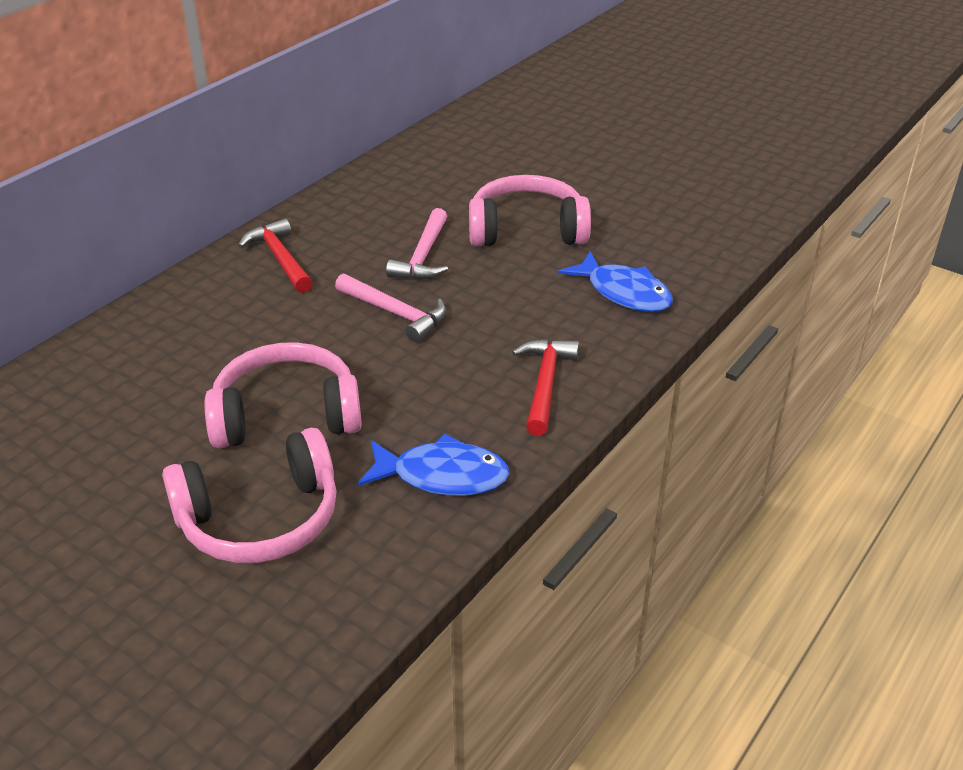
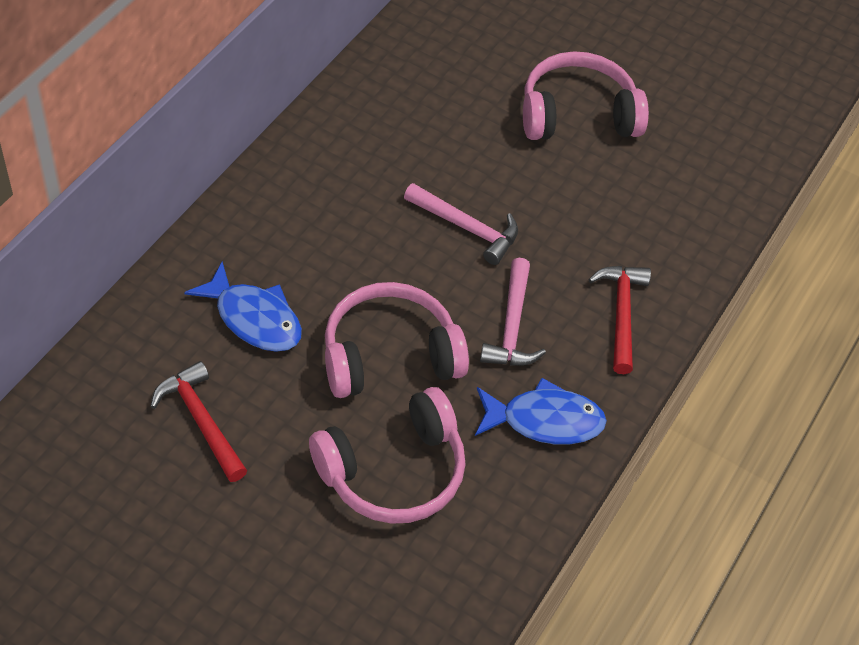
camera: 10 degrees left, 15 degrees up
red hammer [238,218,313,293] -> red hammer moved to [150,361,247,482]
pink hammer [386,208,448,280] -> pink hammer moved to [480,258,546,366]
blue fish [558,251,673,312] -> blue fish moved to [184,261,302,352]

